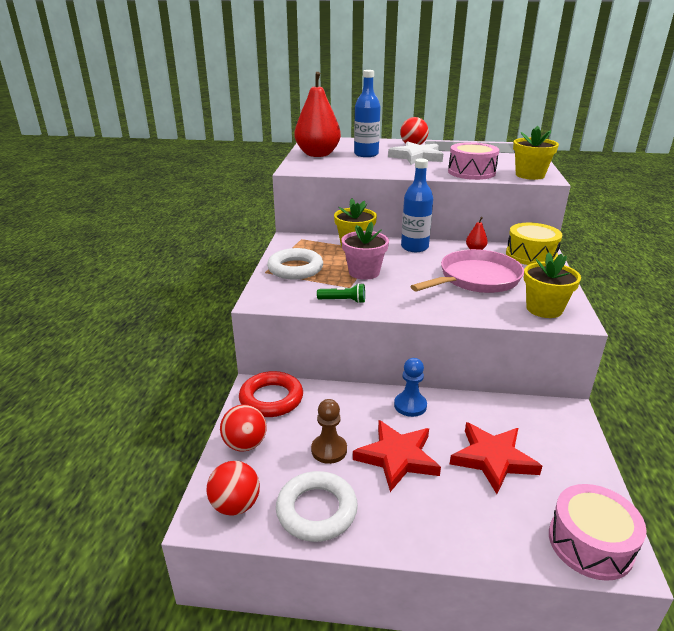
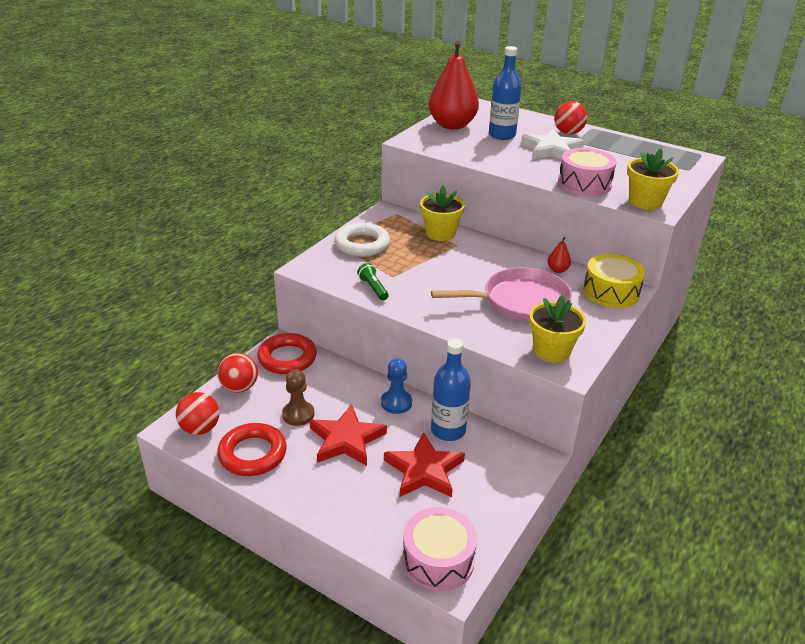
camera: 25 degrees right, 5 degrees up
white ring [276,471,358,542] -> red ring [217,423,287,476]
green flashlight [317,283,365,303] -> green flashlight turned 150 degrees counterclockwise [357,263,389,300]
pink flower pot [341,222,389,280] -> none
blue bottle [401,159,433,252] -> blue bottle moved to [431,338,471,441]

